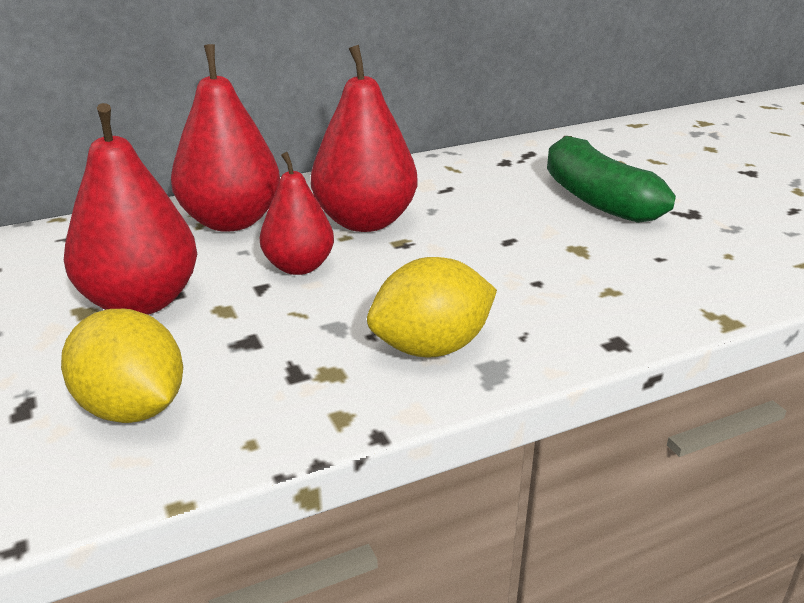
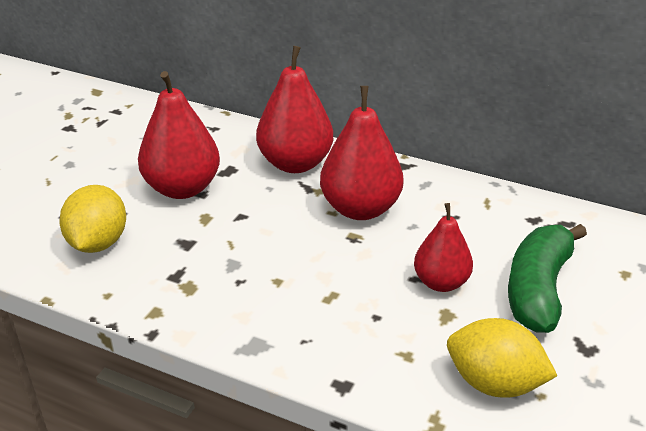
camera: 50 degrees right, 5 degrees up
red pear [260,152,334,275] -> red pear moved to [414,203,473,292]
yellow lemon [367,257,497,358] -> yellow lemon moved to [447,318,557,398]

